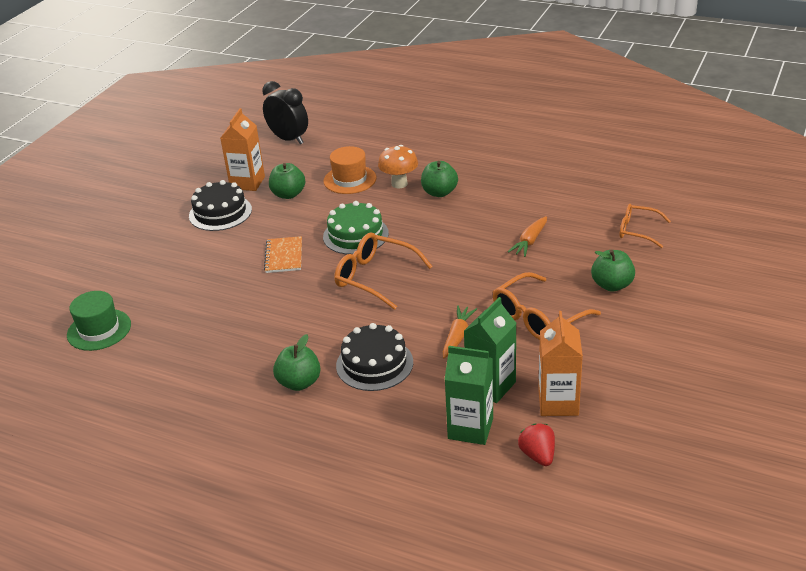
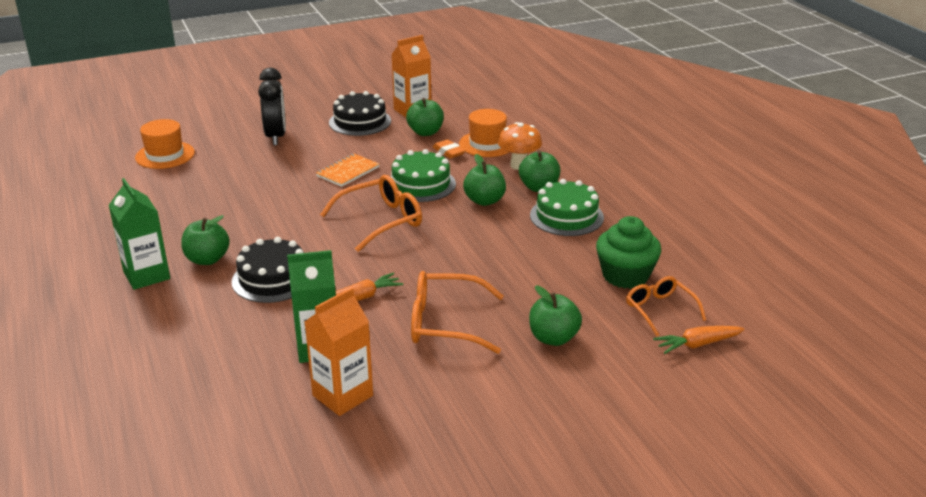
camera: 40 degrees right, 5 degrees down
green hat [67,291,131,351] -> orange hat [135,119,195,169]
black clock [262,81,308,145] -> black clock moved to [258,68,286,145]
orange glasses [334,233,433,310] -> orange glasses turned 75 degrees clockwise [320,175,422,252]
green carton [444,346,493,445] -> green carton moved to [109,178,170,290]
orange carrot [508,216,547,257] -> orange carrot moved to [653,326,745,354]
red strawberry [518,423,555,466] -> none
none -> orange eraser [433,139,466,159]
none -> green apple [463,154,506,206]
none -> green cake [530,179,604,236]
none -> green cupcake [596,216,661,289]

